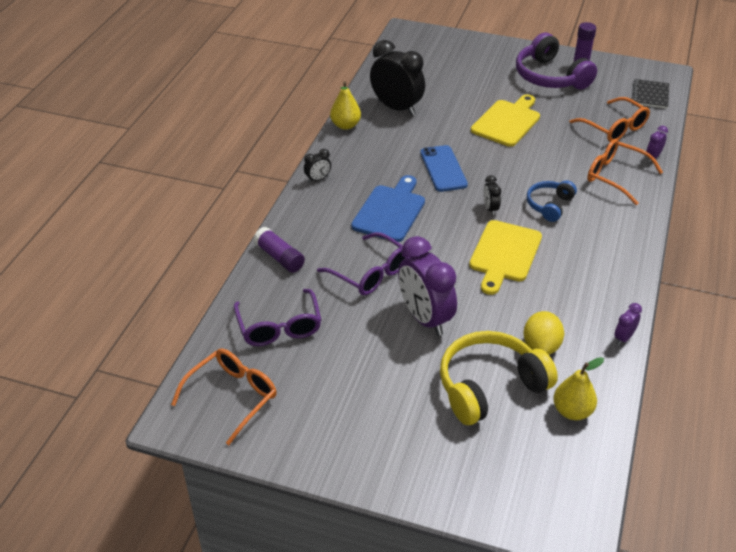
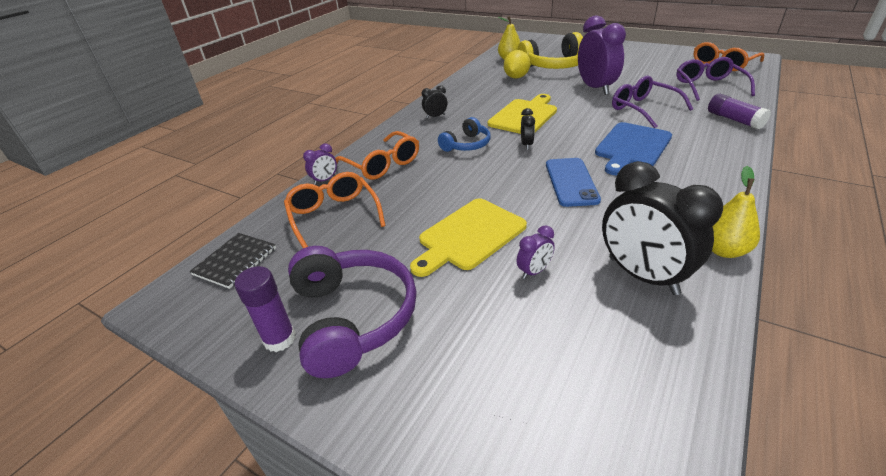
camera: 165 degrees left, 5 degrees down
black clock [304,149,331,183] -> black clock moved to [422,85,448,119]
purple clock [614,303,642,345] -> purple clock moved to [517,226,555,279]

